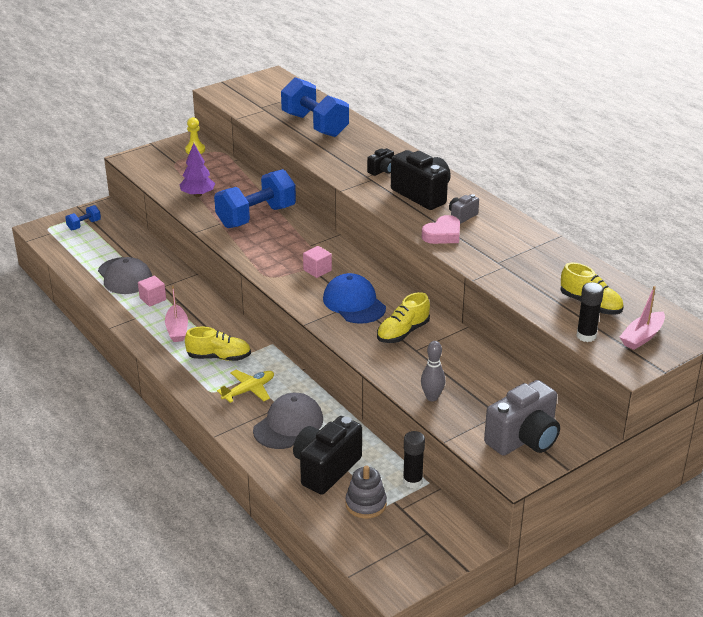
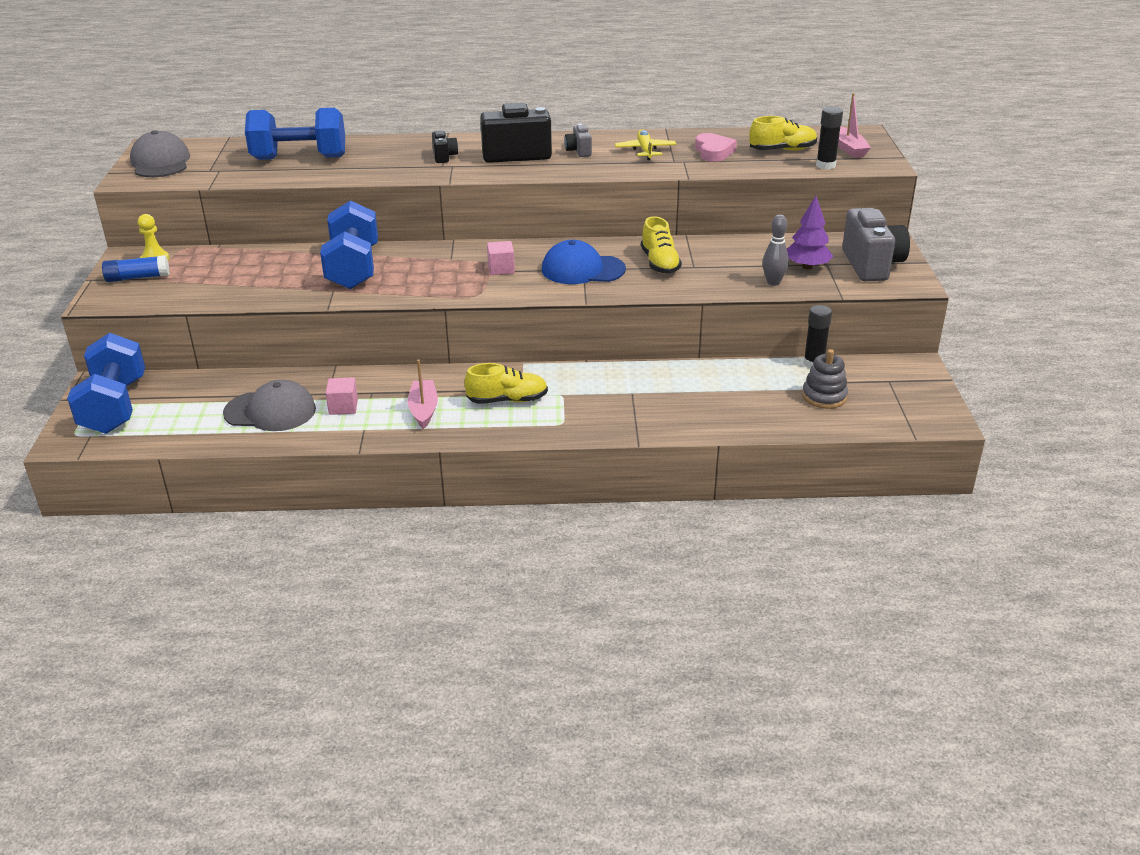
camera: 55 degrees left, 0 degrees up
blue dumbbell [65,205,101,230] -> blue dumbbell [67,333,145,434], size x2.23
pink boat [165,286,188,342] -> pink boat turned 120 degrees counterclockwise [407,359,438,429]
purple tree [180,143,215,197] -> purple tree moved to [787,196,833,270]
yellow shoe [185,327,251,361] -> yellow shoe turned 45 degrees clockwise [465,363,548,404]
yellow plane [217,370,274,403] -> yellow plane moved to [615,129,676,160]
grey cap [253,393,323,449] -> grey cap moved to [130,130,190,177]
black camera [293,416,362,495] -> none
pink heart [422,215,460,244] -> pink heart moved to [695,133,737,162]
none -> blue glue stick [102,255,169,282]

